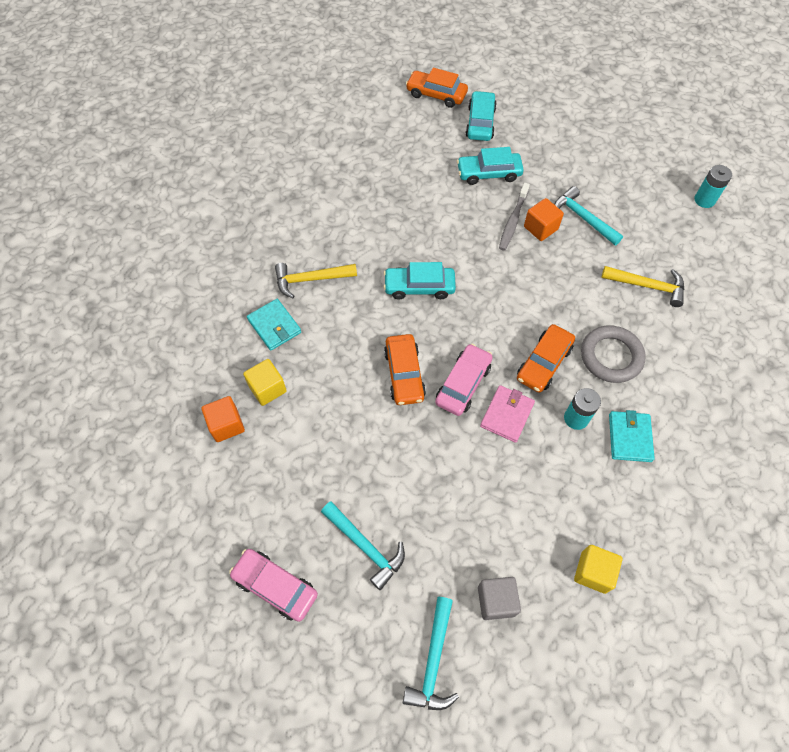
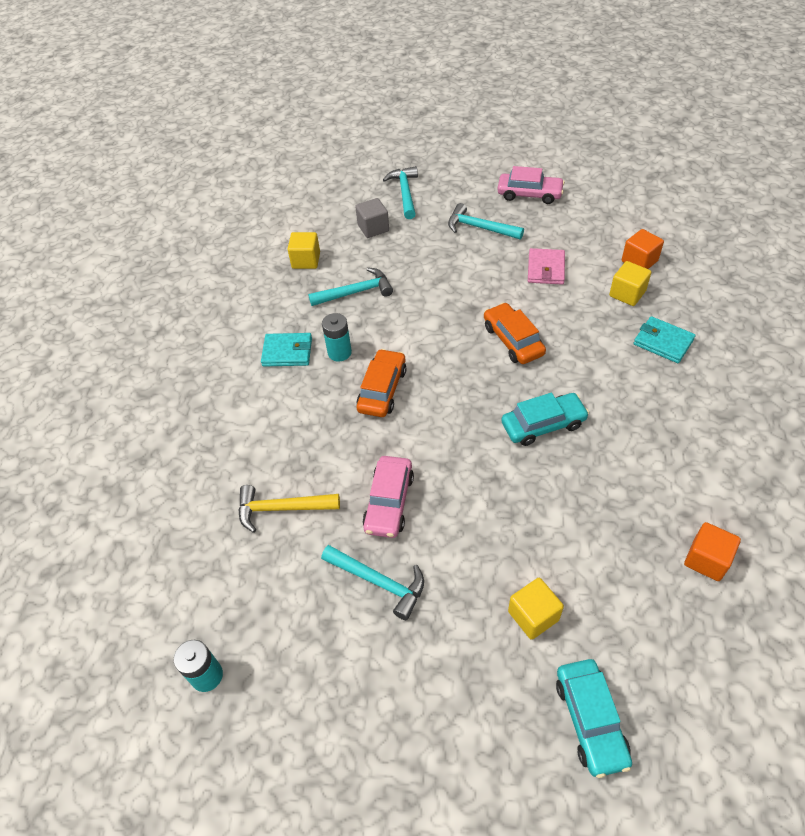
camera: 165 degrees right, 10 degrees down
yellow hammer [275,263,357,298] -> none
orange car [406,68,468,108] -> none
pink car [435,344,493,416] -> pink car moved to [362,456,414,538]
turquoise car [457,147,524,185] -> yellow cube [508,578,564,640]
pink wallet [480,385,535,443] -> pink wallet moved to [528,248,565,285]
grey toothbrush [499,183,530,251] -> none
orange cube [524,198,564,241] -> orange cube moved to [684,522,741,581]
grey ring [581,325,646,383] -> none
turquoise wallet [609,410,655,462] -> turquoise wallet turned 75 degrees counterclockwise [261,333,312,367]
none -> turquoise hammer [308,267,393,306]

